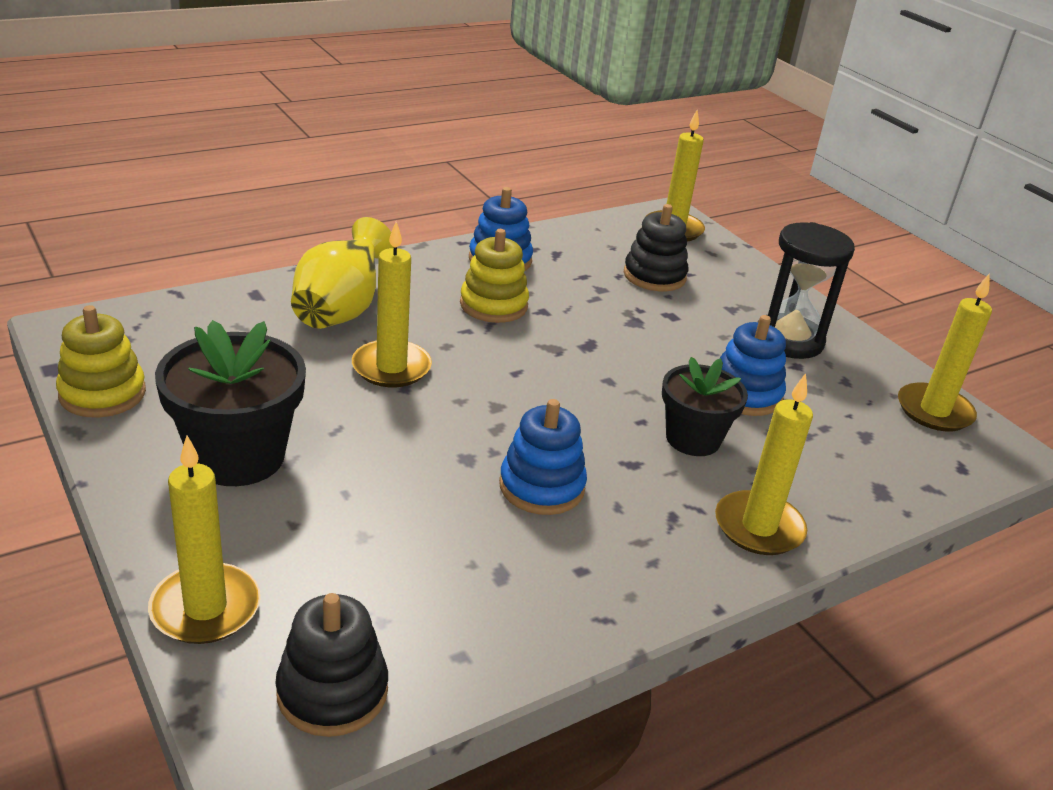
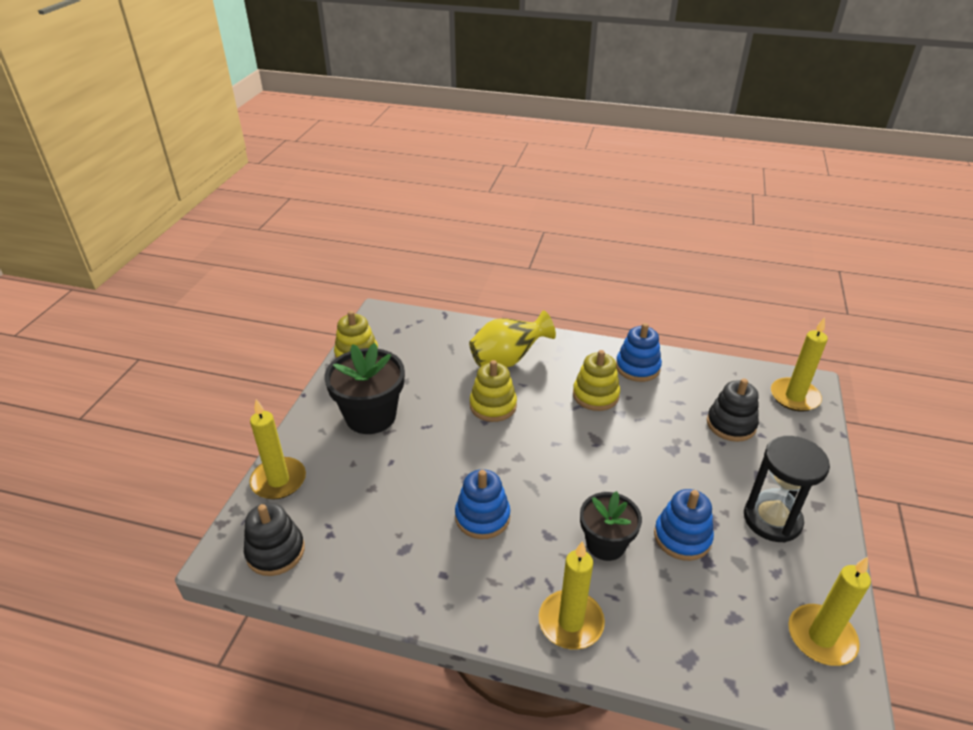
camera: 50 degrees right, 5 degrees up
yellow candle [352,222,432,387] -> yellow stacking toy [470,360,517,422]

